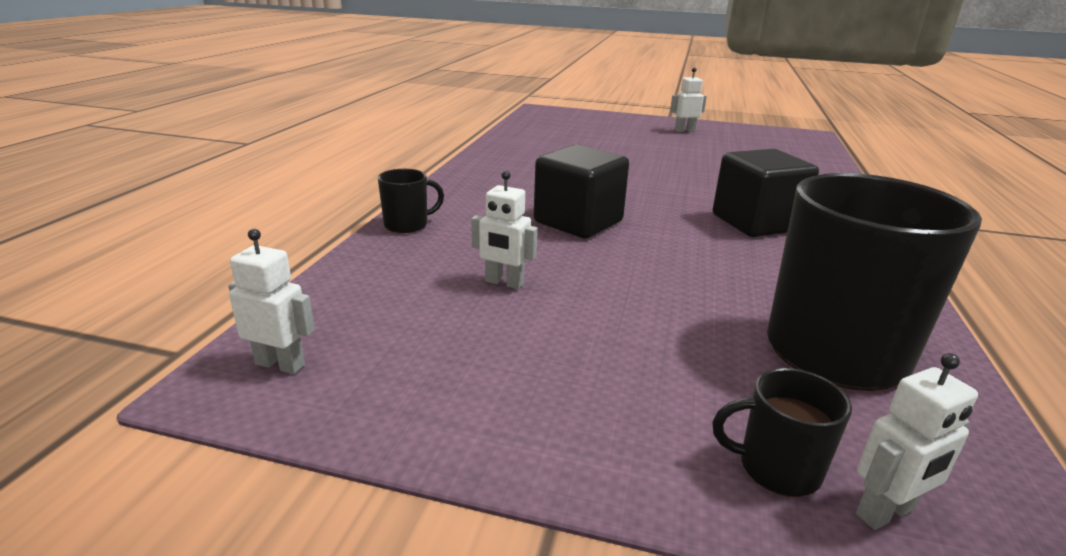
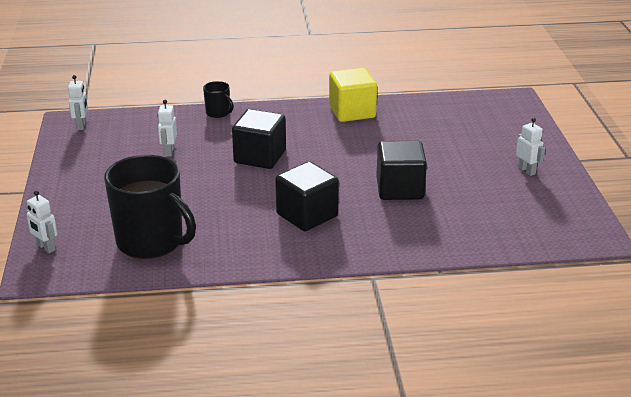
camera: 70 degrees right, 5 degrees up
black mug [712,368,852,497] -> none
none -> yellow cube [329,68,377,122]
none -> black cube [376,141,427,200]

